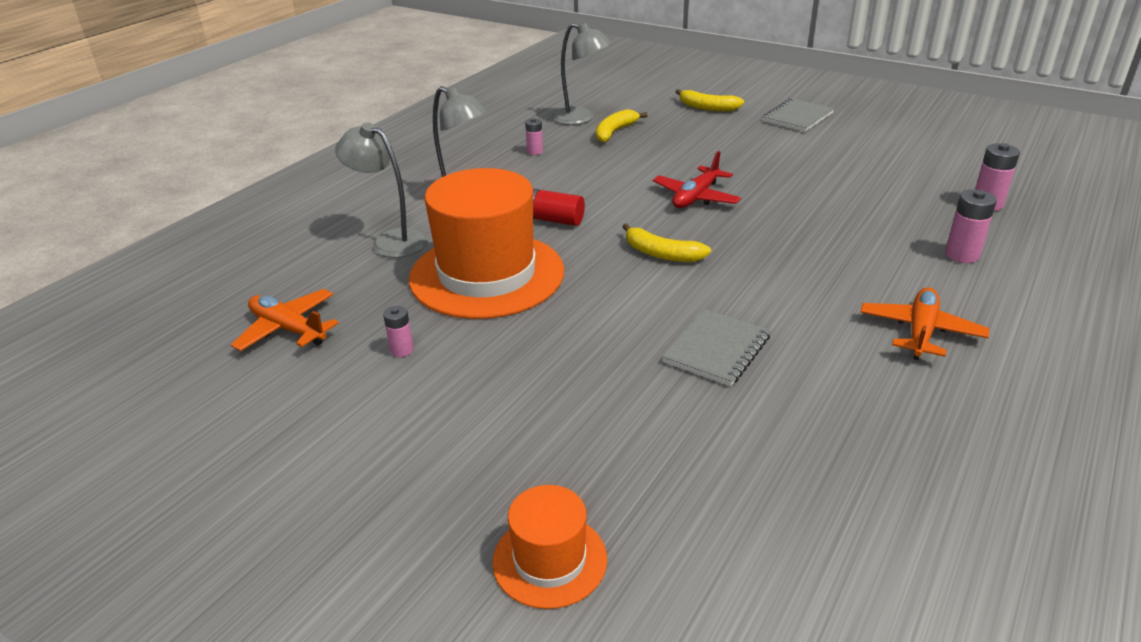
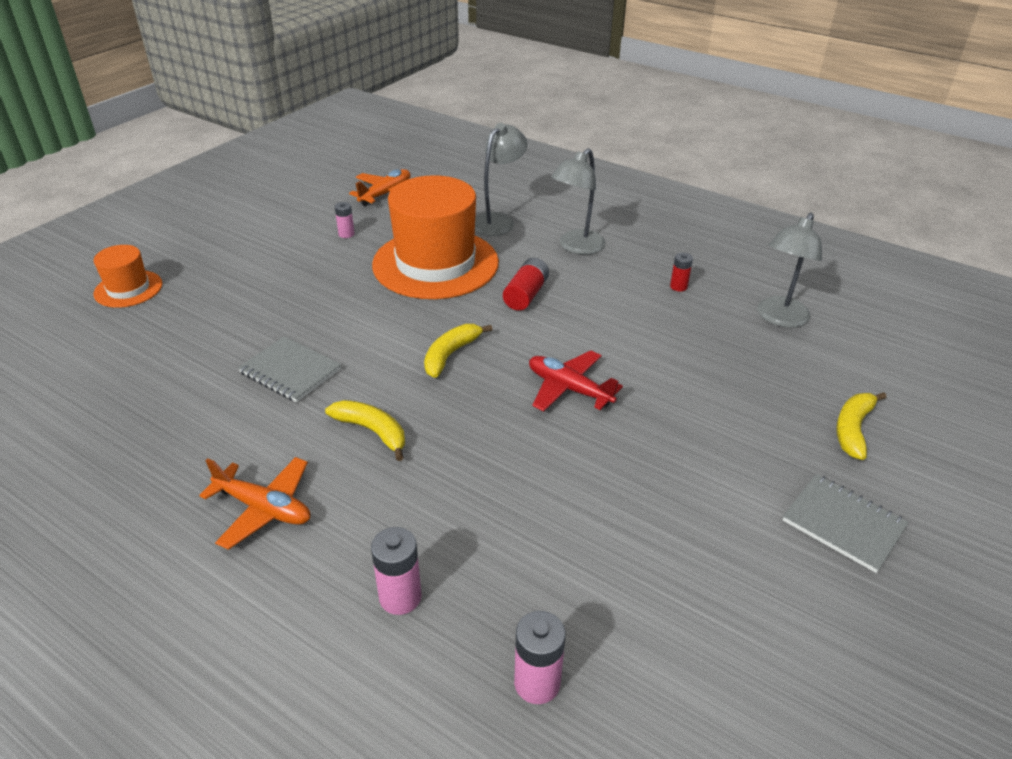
camera: 90 degrees right, 5 degrees up
pink battery [525,118,543,155] -> red battery [670,253,693,291]
yellow banana [596,109,648,143] -> yellow banana moved to [325,400,405,461]

